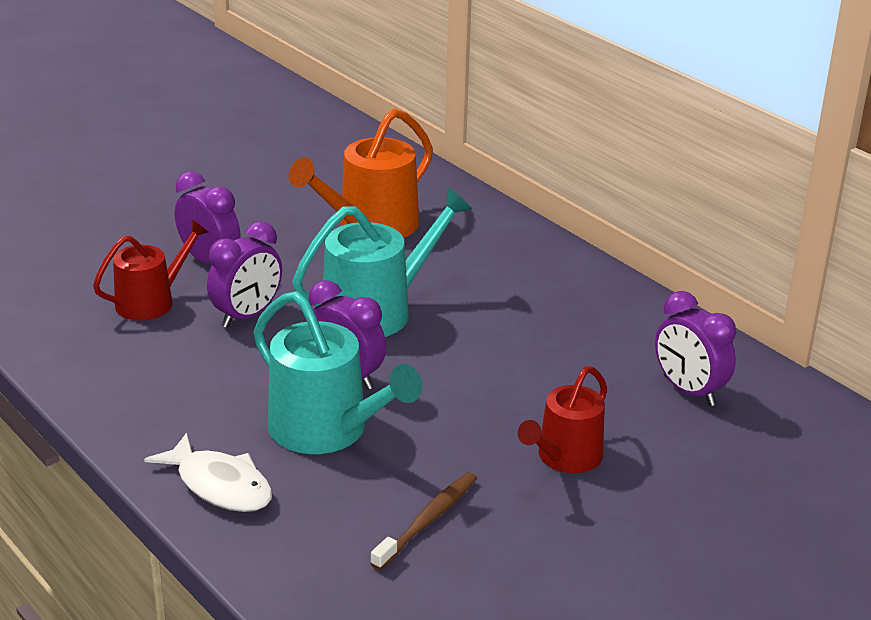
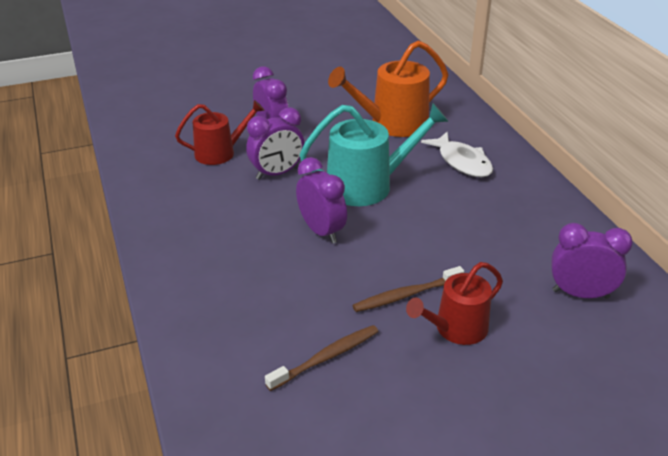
camera: 20 degrees right, 5 degrees up
white fish [144,433,272,512] -> white fish moved to [421,132,493,178]
turquoise watering can [254,291,422,454] -> none
purple clock [655,291,736,406] -> purple clock turned 120 degrees clockwise [551,223,633,299]
none -> brown toothbrush [352,266,464,312]

